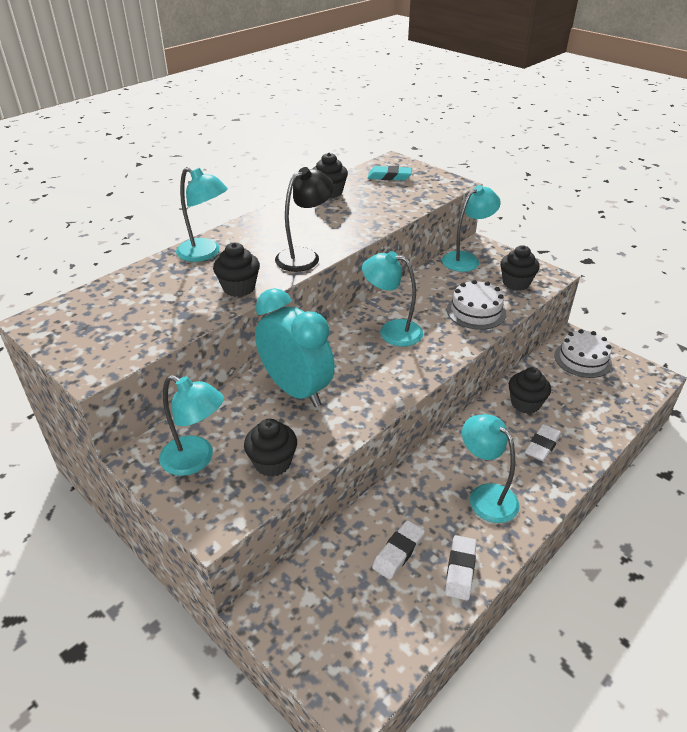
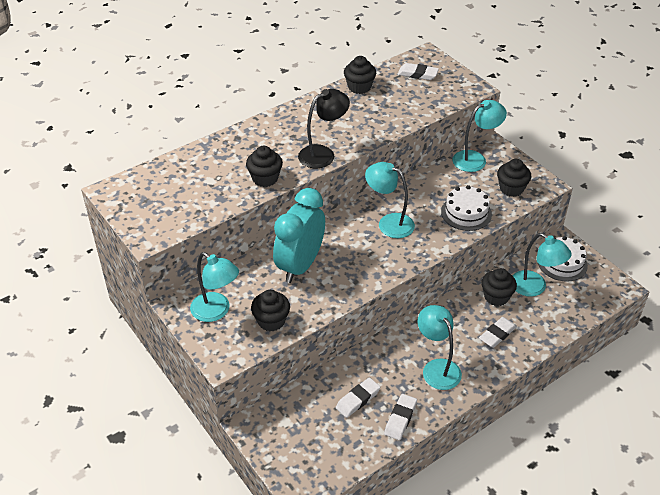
camera: 10 degrees right, 5 degrees up
turquoise lamp [176,167,228,262] -> turquoise lamp moved to [512,233,572,297]
turquoise clock [255,288,335,407] -> turquoise clock turned 120 degrees counterclockwise [273,188,325,283]
turquoise eraser [368,166,412,181] -> white eraser [398,63,439,80]

